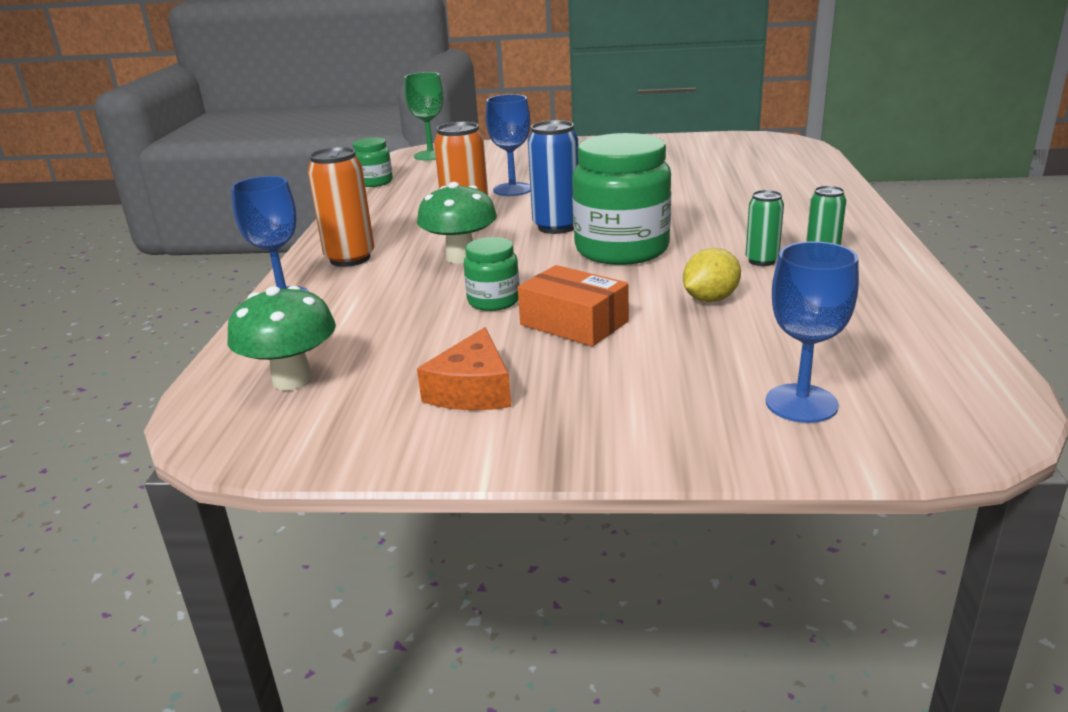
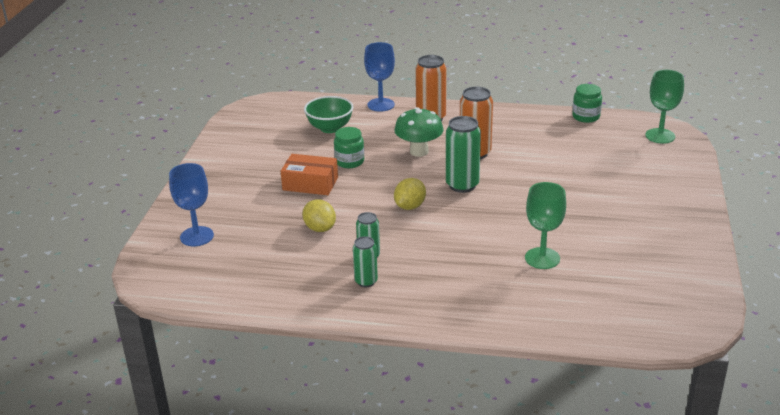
camera: 95 degrees right, 5 degrees up
green mushroom [227,286,336,391] -> none
orange cheese [417,327,511,410] -> none
blue goblet [486,94,531,196] -> none
orange box [518,265,629,346] -> orange box turned 60 degrees clockwise [281,154,338,195]
blue can [528,120,579,234] -> green can [446,116,481,193]
green jar [572,133,671,265] -> yellow lemon [394,178,426,210]
none -> green bowl [304,96,353,133]
none -> green goblet [525,182,566,269]

